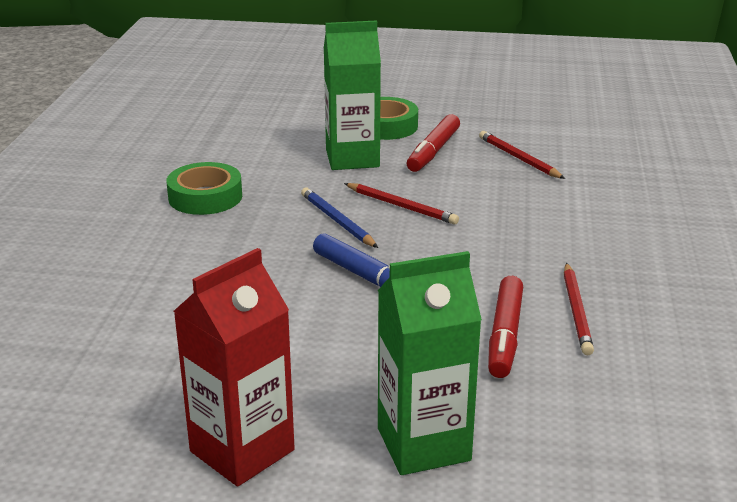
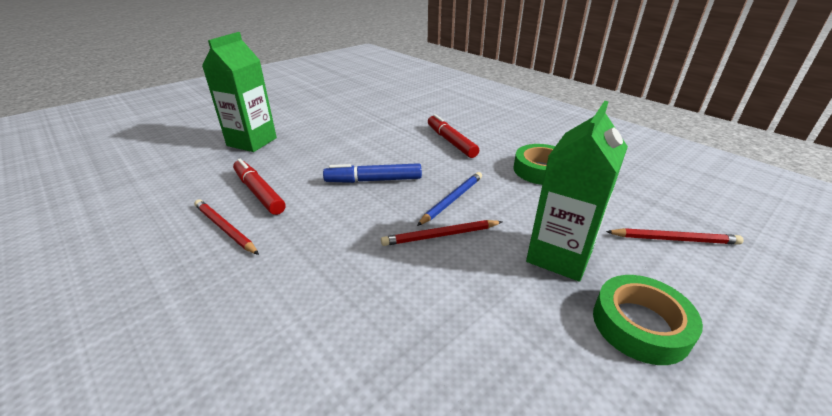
camera: 130 degrees right, 5 degrees up
red carton [174,248,295,487] -> none
blue pencil [301,188,378,248] -> blue pencil turned 60 degrees counterclockwise [417,172,482,226]
red marker [407,114,460,172] -> red marker moved to [428,114,479,158]
red pencil [479,131,565,179] -> red pencil moved to [606,228,744,245]

